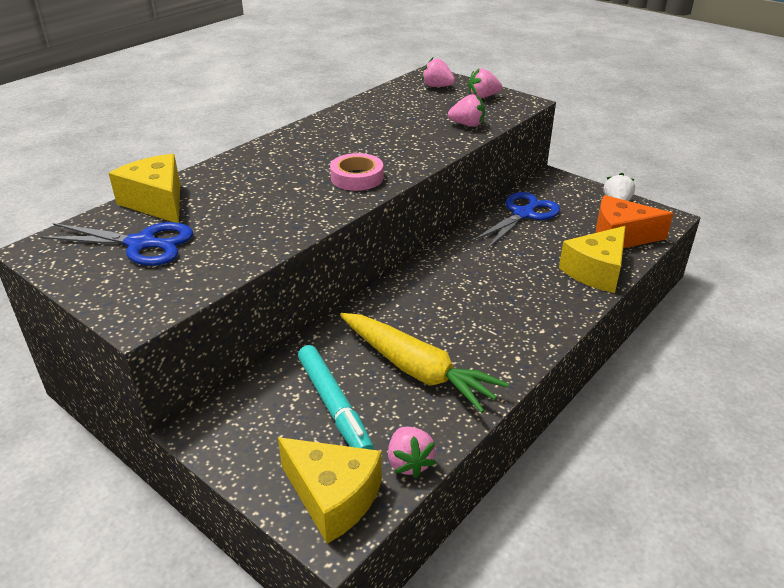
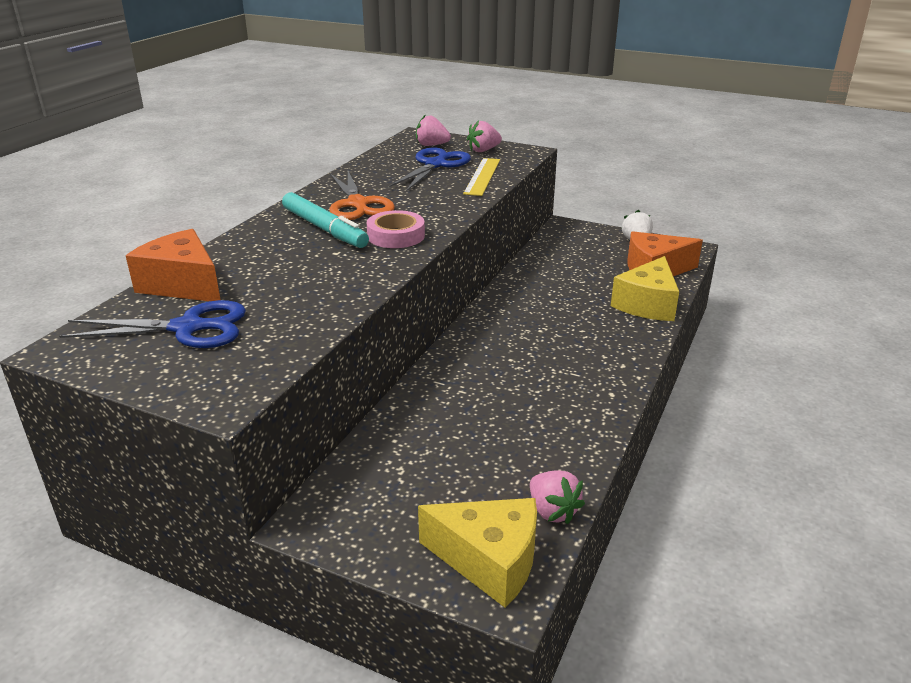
camera: 15 degrees left, 5 degrees down
yellow cheese [109,154,180,223] -> orange cheese [126,229,221,301]
turquoise marker [298,345,374,450] -> turquoise marker moved to [282,192,369,248]
yellow carrot [340,313,509,413] -> none
pink strawberry [448,94,485,127] -> yellow ruler [463,158,500,196]
blue scissors [472,192,560,249] -> blue scissors moved to [389,148,471,192]
none -> orange scissors [329,171,395,220]

